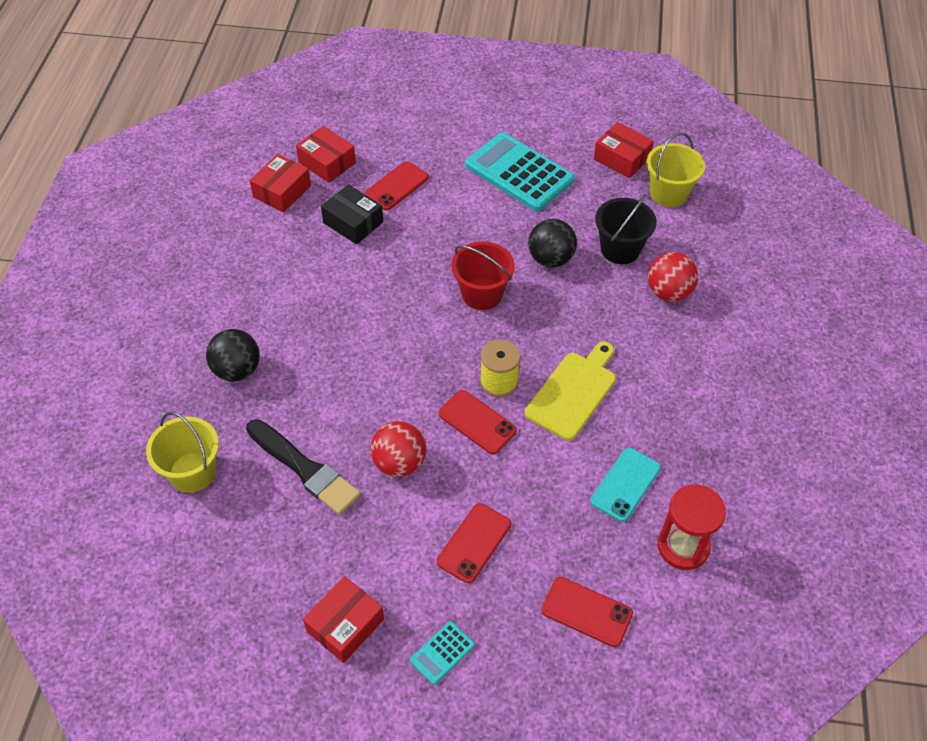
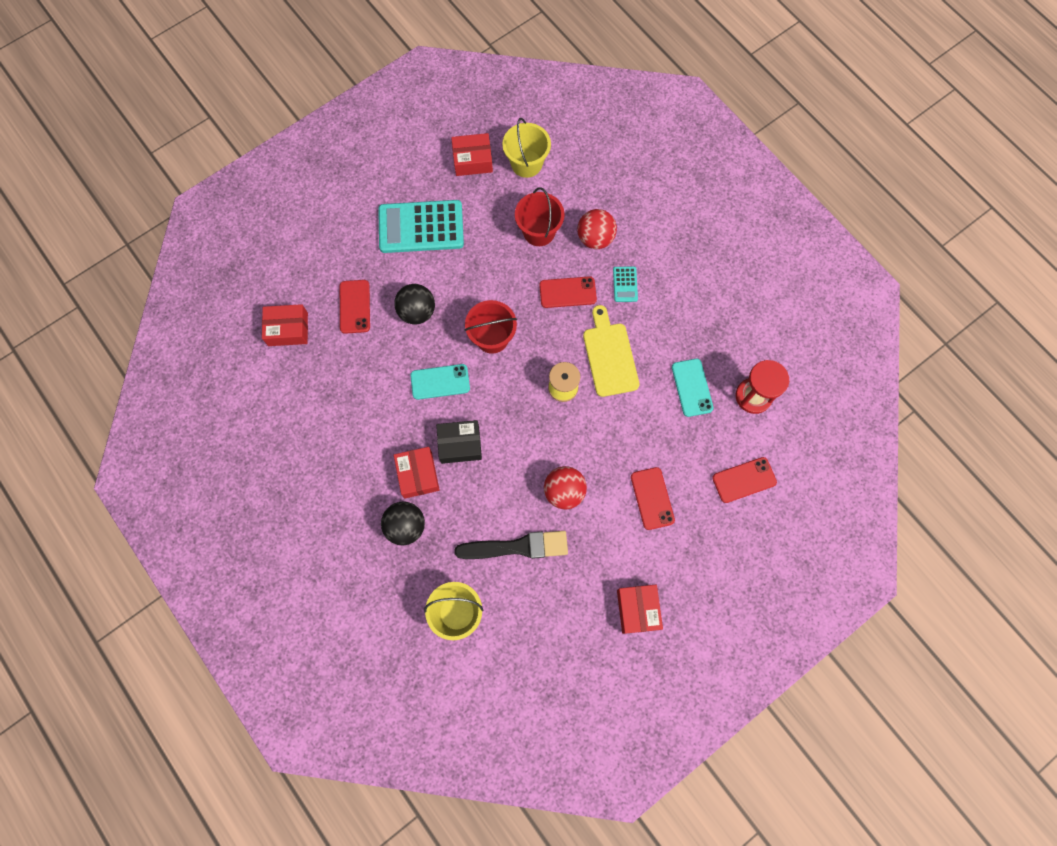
camera: 45 degrees left, 20 degrees up
red box [250,154,311,212] -> red box moved to [394,447,440,498]
black box [321,184,383,244] -> black box moved to [436,420,482,464]
turquoise calculator [410,621,475,685] -> turquoise calculator moved to [613,267,638,302]
red phone [439,390,517,454] -> red phone moved to [539,276,597,308]
black ball [528,219,577,268] -> black ball moved to [394,284,435,325]
black bucket [595,194,657,264] -> red bucket [515,188,565,246]
none -> turquoise phone [410,364,470,400]

